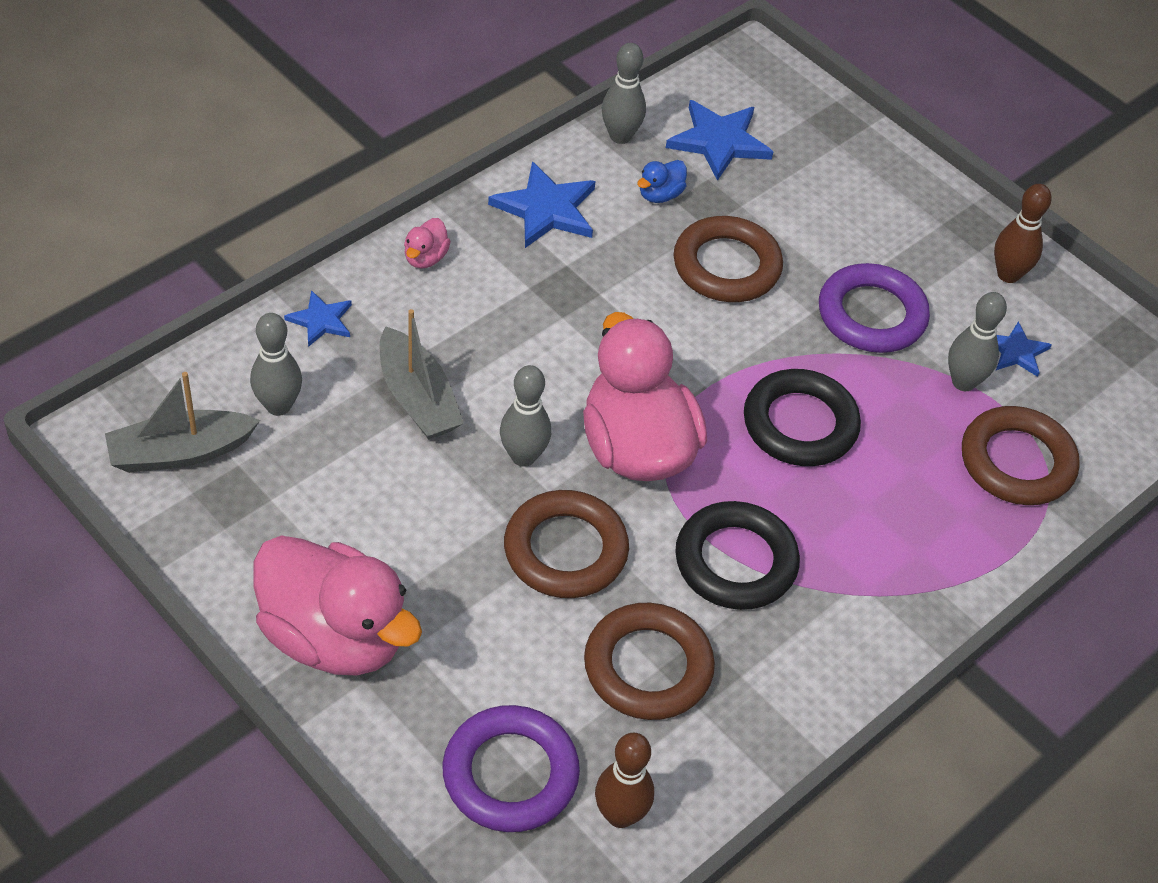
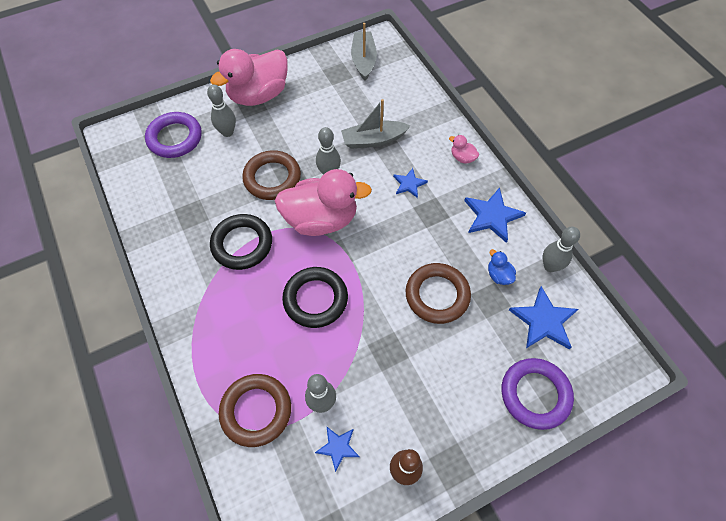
camera: 110 degrees right, 10 degrees up
grey bowling pin [250,313,302,416] -> grey bowling pin moved to [207,85,236,137]
blue star [284,290,352,347] -> blue star moved to [393,168,428,198]
brown ring [584,603,715,720] -> none
brown bowling pin [595,733,654,828] -> none
purple ring [819,263,930,353] -> purple ring moved to [502,358,574,430]

